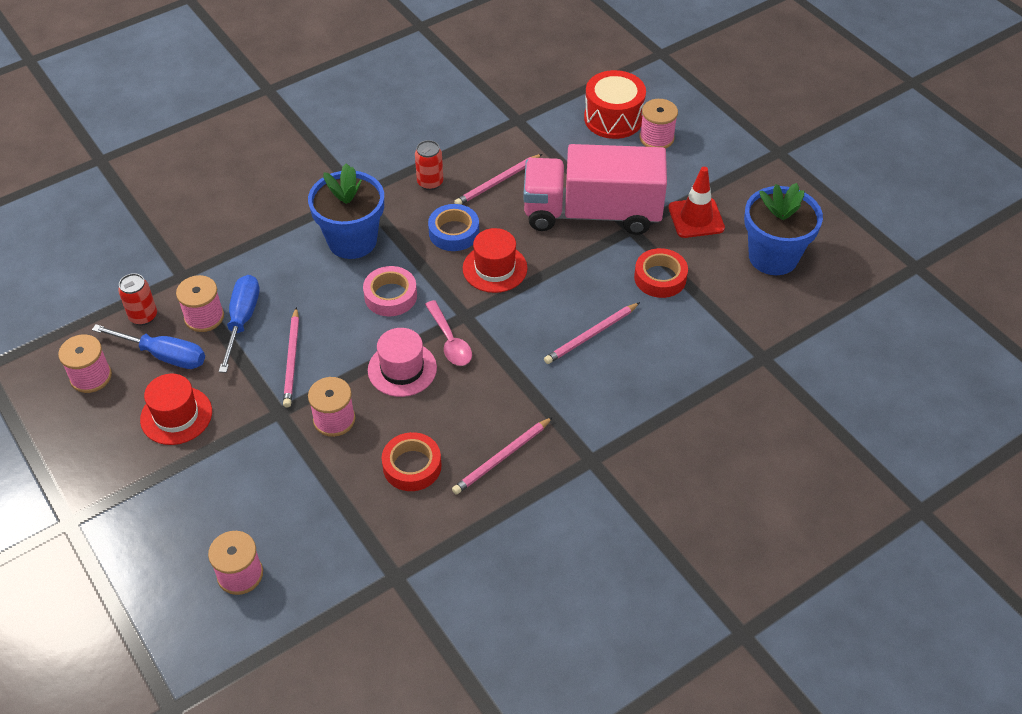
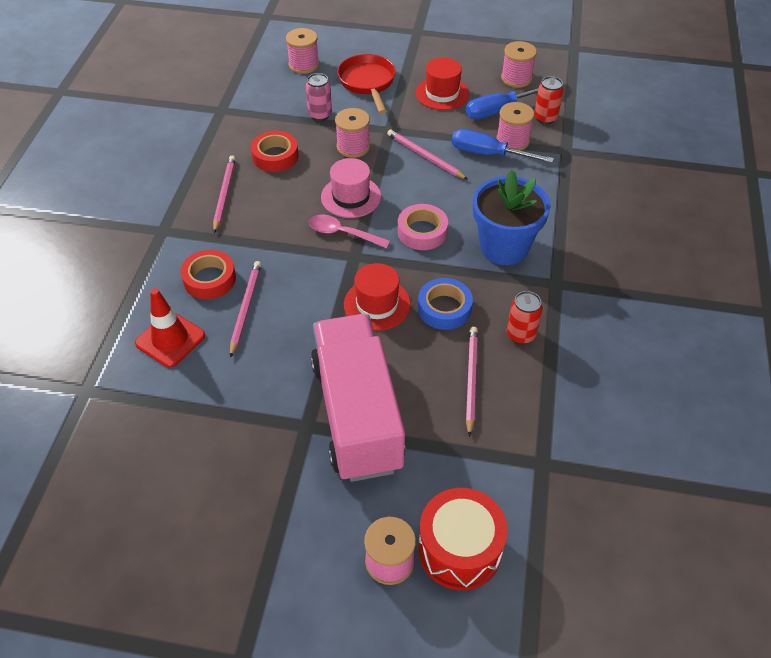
camera: 135 degrees right, 0 degrees up
blue screwdriver [219,275,259,373] -> blue screwdriver turned 150 degrees clockwise [452,129,554,163]
pink truck [523,144,667,235] -> pink truck turned 60 degrees counterclockwise [311,314,406,482]
red tape [634,248,688,298] -> red tape moved to [180,250,236,299]
red traffic cone [668,167,725,238] -> red traffic cone moved to [135,288,205,368]
blue flower pot [744,183,823,275] -> none
none -> pink can [306,73,332,121]
none -> red pan [337,54,396,114]

